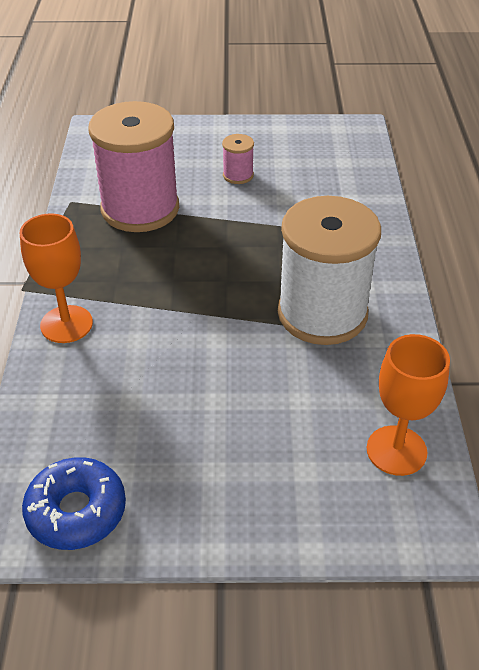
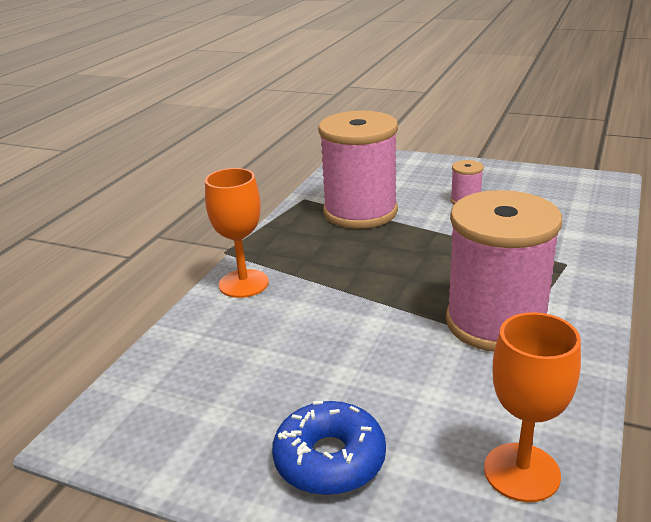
camera: 25 degrees right, 15 degrees down
blue donut [22,457,126,550] -> blue donut moved to [272,401,386,495]
white spool [278,196,381,345] -> pink spool [446,190,562,352]

